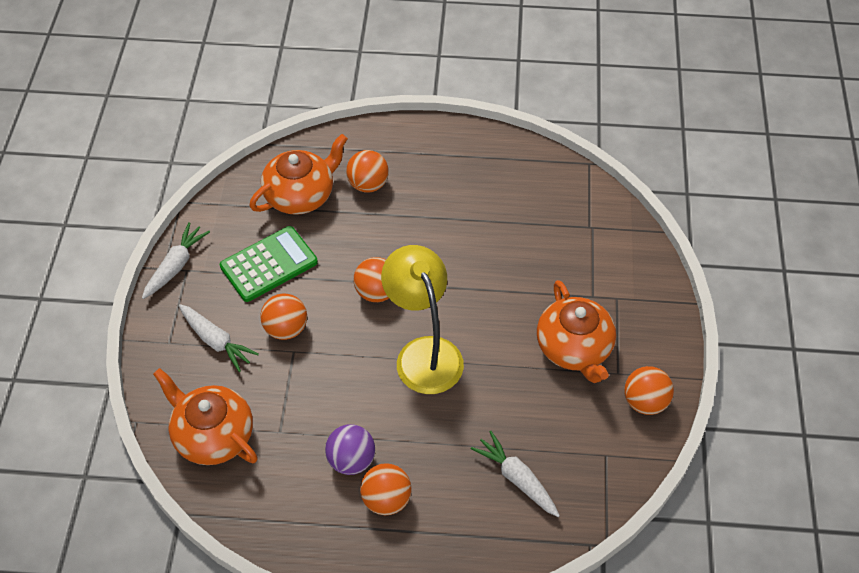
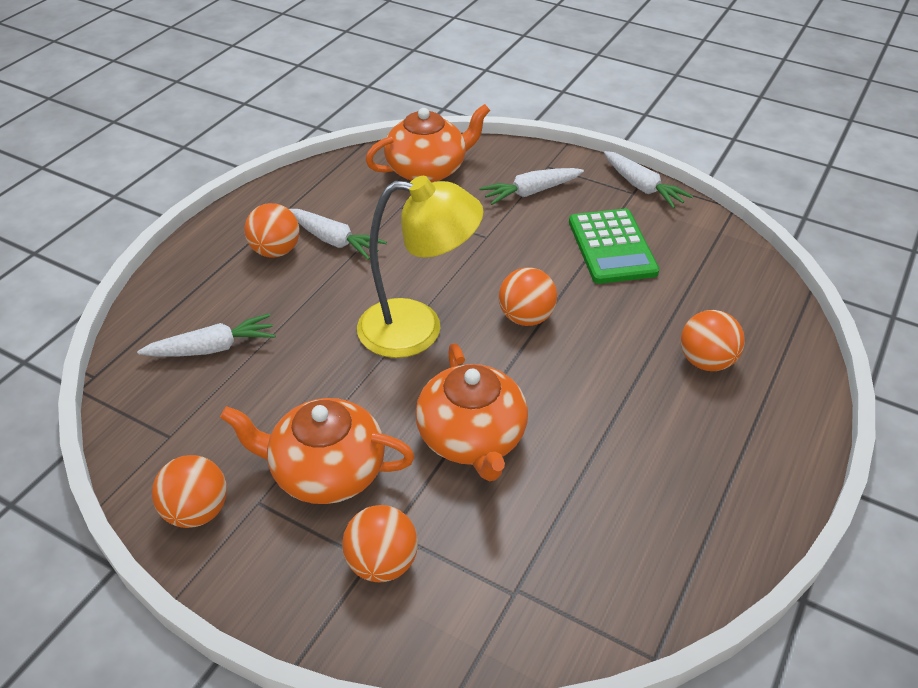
camera: 115 degrees right, 10 degrees down
orange teapot [250,134,348,215] -> orange teapot moved to [415,343,528,481]
orange ball [260,294,307,340] -> orange ball moved to [342,505,418,582]
purple ball [325,424,375,475] -> white carrot [289,209,387,260]

